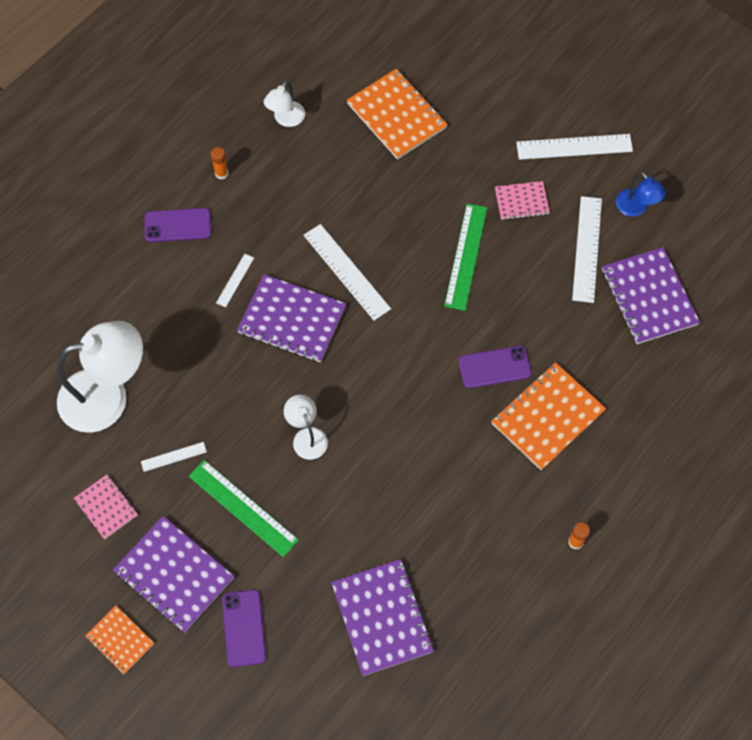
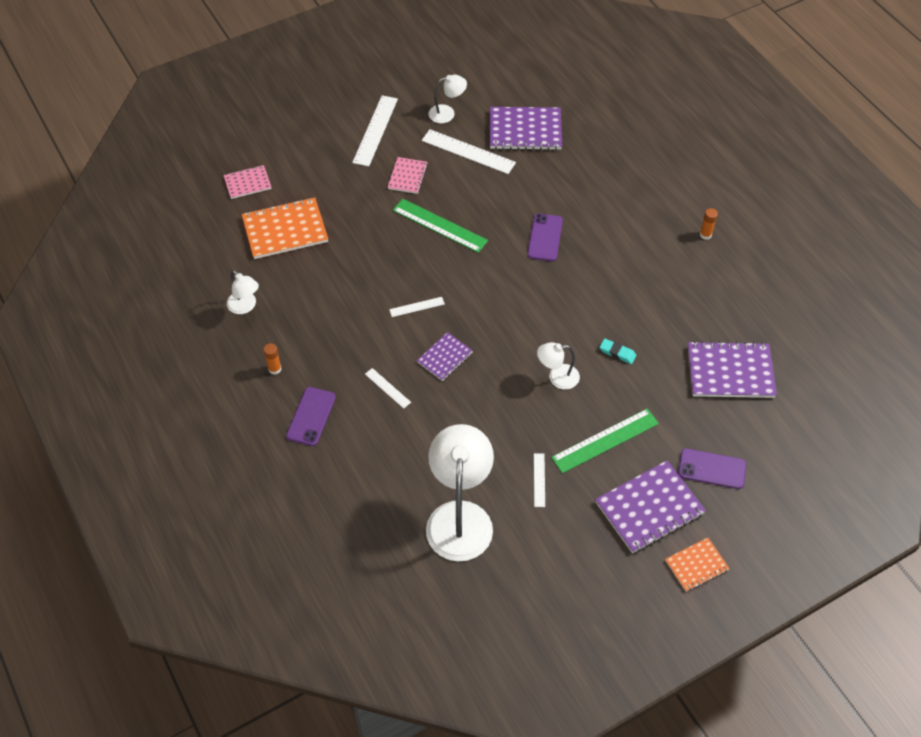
camera: 70 degrees left, 10 degrees down
pink notebook [74,475,138,539] -> pink notebook moved to [223,165,271,199]
purple notebook [237,274,346,362] -> purple notebook [417,332,473,381], size x0.57
white ruler [304,224,391,321] -> white ruler [389,297,445,317], size x0.51
orange notebook [491,362,606,470] -> none
blue lamp [616,172,666,217] -> white lamp [428,75,467,123]
none -> turquoise eraser [600,339,636,364]

